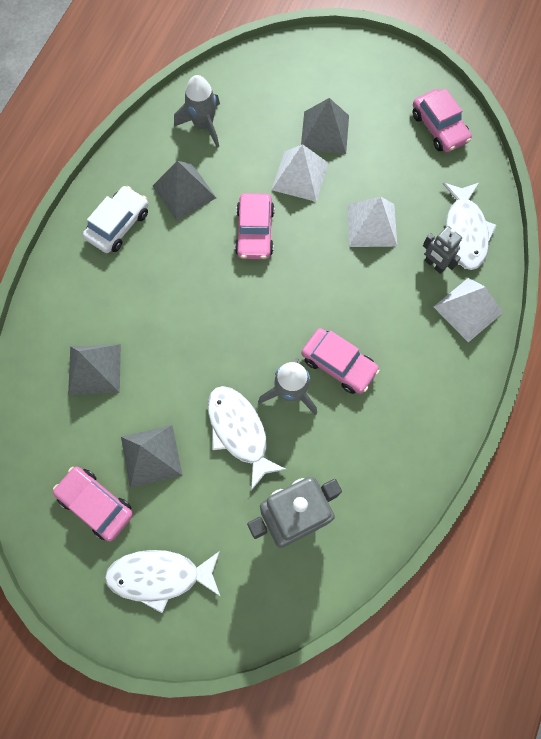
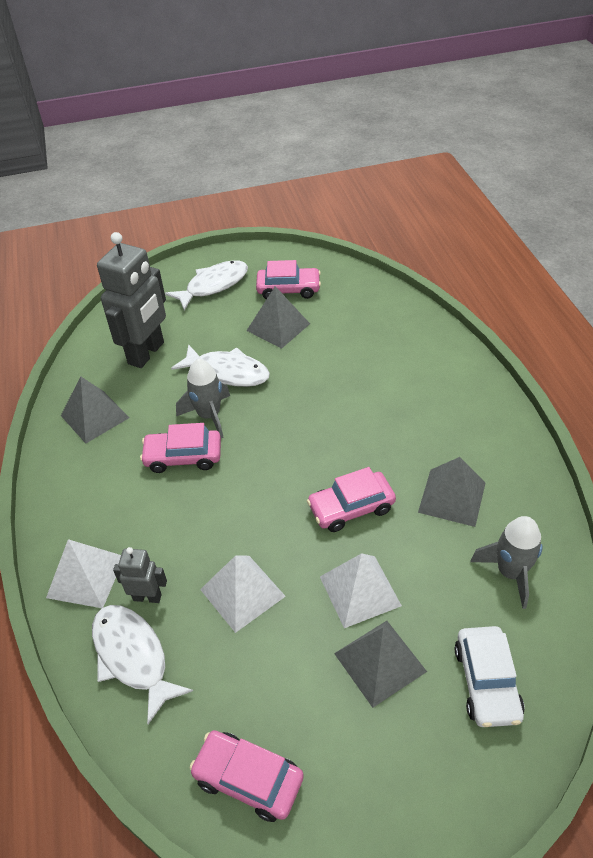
camera: 145 degrees right, 25 degrees down
grey pyramid [68,344,121,395] -> grey pyramid moved to [61,376,129,444]
white car [83,186,148,253] -> white car moved to [455,626,525,727]
pink car [235,193,274,259] -> pink car turned 75 degrees counterclockwise [307,467,396,532]

